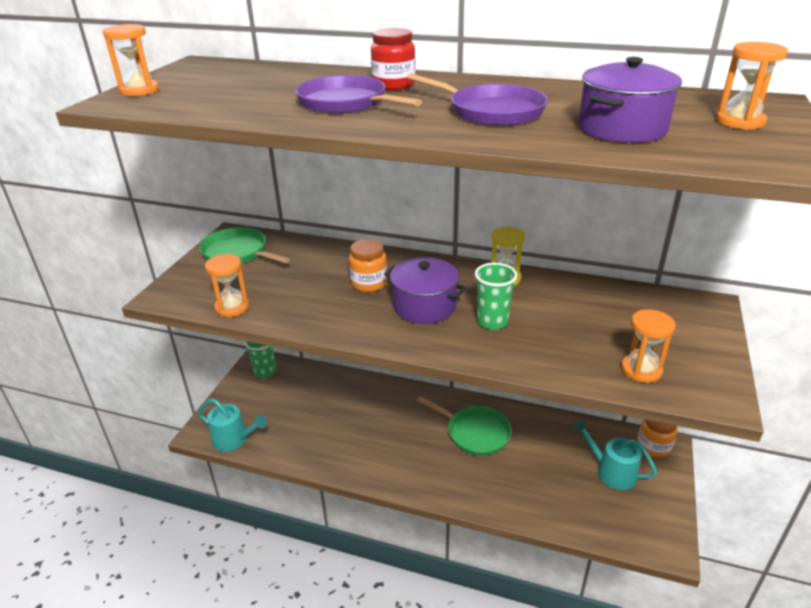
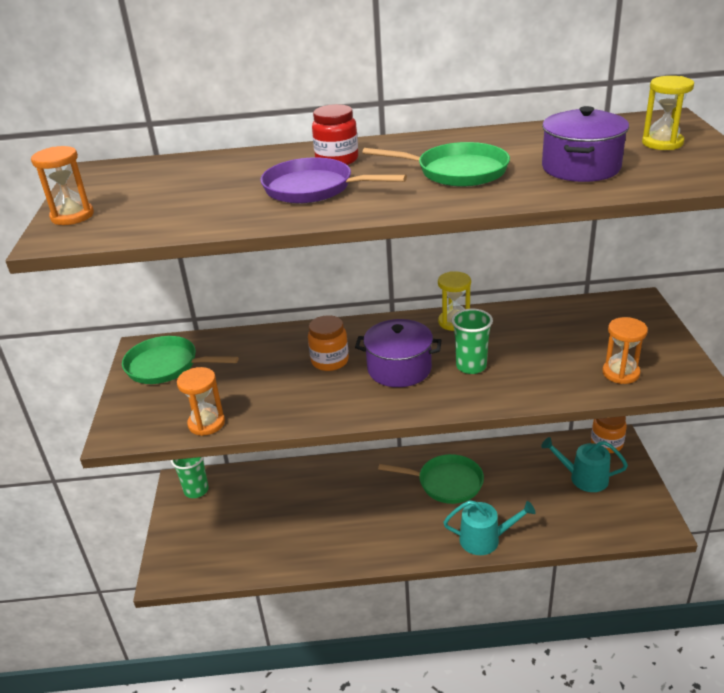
camera: 20 degrees left, 0 degrees up
turquoise watering can [198,399,267,451] -> turquoise watering can moved to [443,500,536,555]
purple pan [407,73,548,126] -> green pan [362,142,510,187]
orange hourglass [716,42,788,130] -> yellow hourglass [642,76,694,150]

